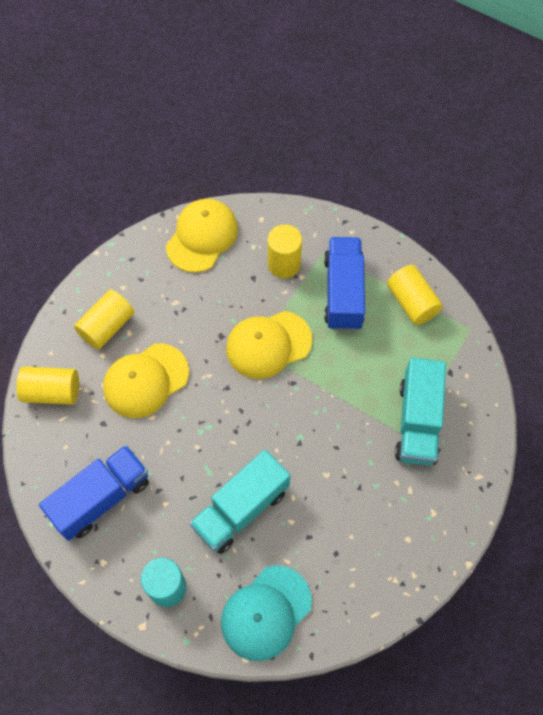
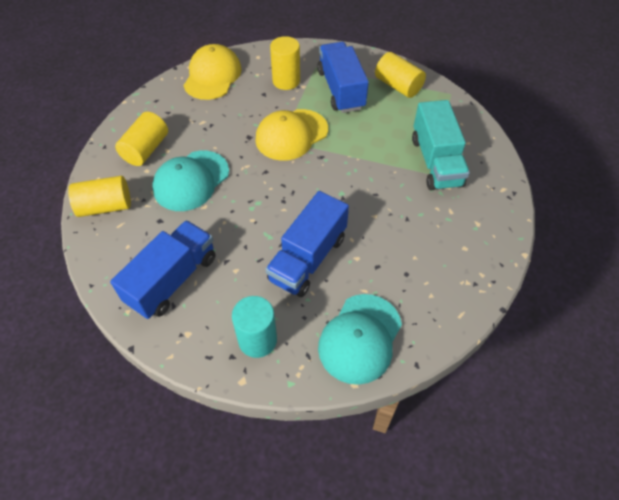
camera: 15 degrees left, 10 degrees down
yellow cap [103,343,189,418] -> turquoise cap [152,151,229,211]
turquoise truck [189,450,290,554] -> blue truck [265,191,349,297]

